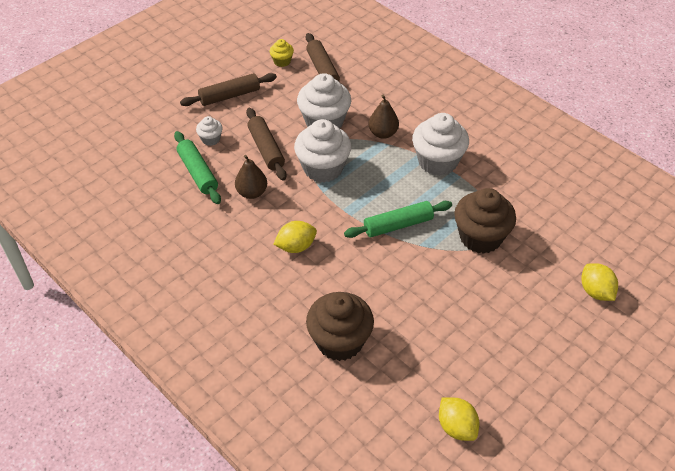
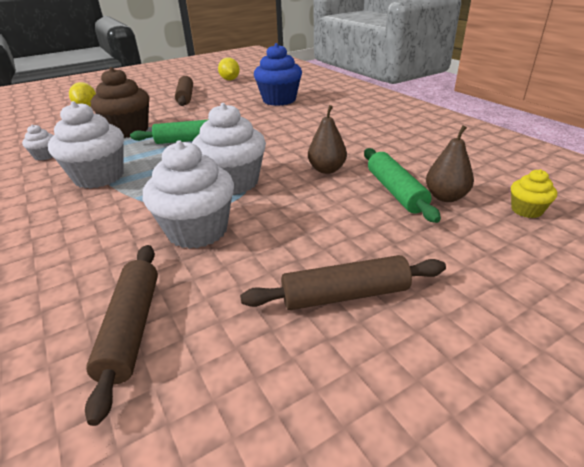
camera: 165 degrees left, 15 degrees down
white cupcake [196,116,223,146] -> white cupcake moved to [22,124,53,161]
brown rolling pin [246,108,287,181] -> brown rolling pin moved to [175,76,193,106]
yellow cupcake [270,39,294,67] -> yellow cupcake moved to [511,169,557,218]
yellow lemon [273,221,317,253] -> none
brown cupcake [306,292,374,361] -> blue cupcake [254,43,302,106]
brown pear [369,95,399,139] -> brown pear moved to [426,125,474,202]

